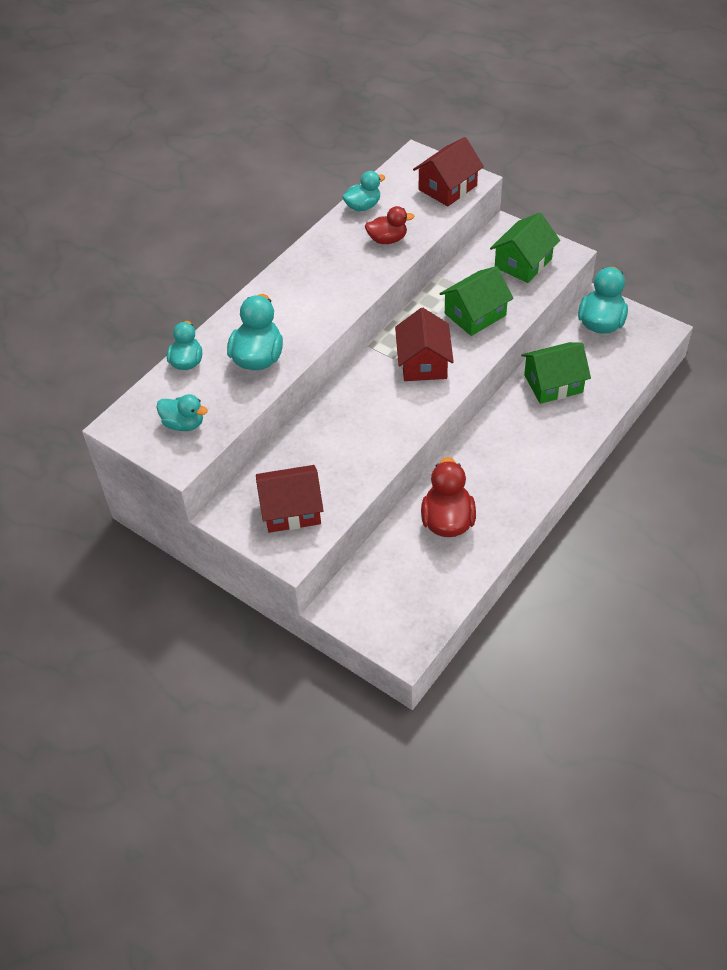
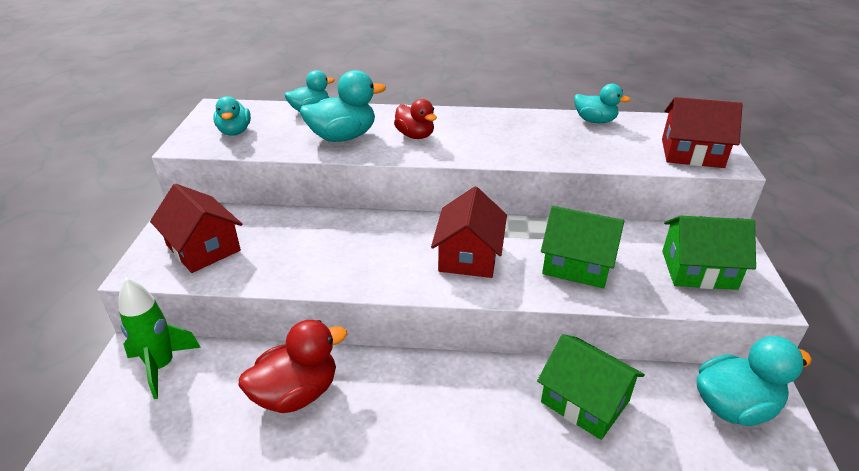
camera: 55 degrees right, 15 degrees down
red duck [365,206,414,244] -> red duck moved to [394,99,437,139]
red house [395,308,454,381] -> red house turned 45 degrees counterclockwise [431,186,507,278]
none -> green rocket [119,278,201,399]

